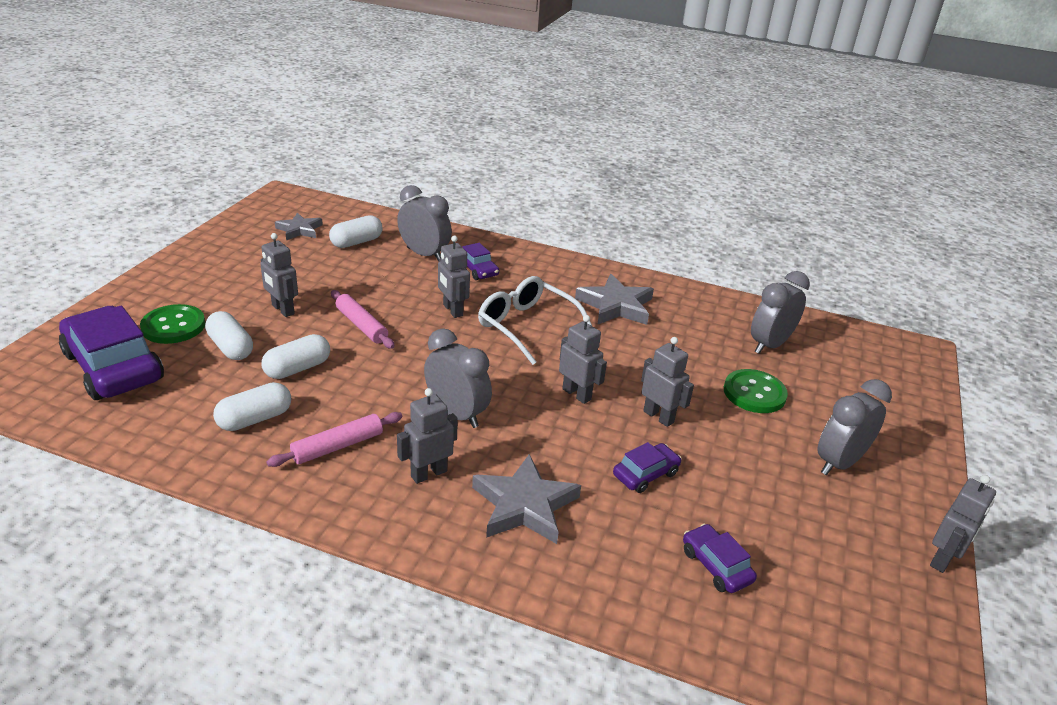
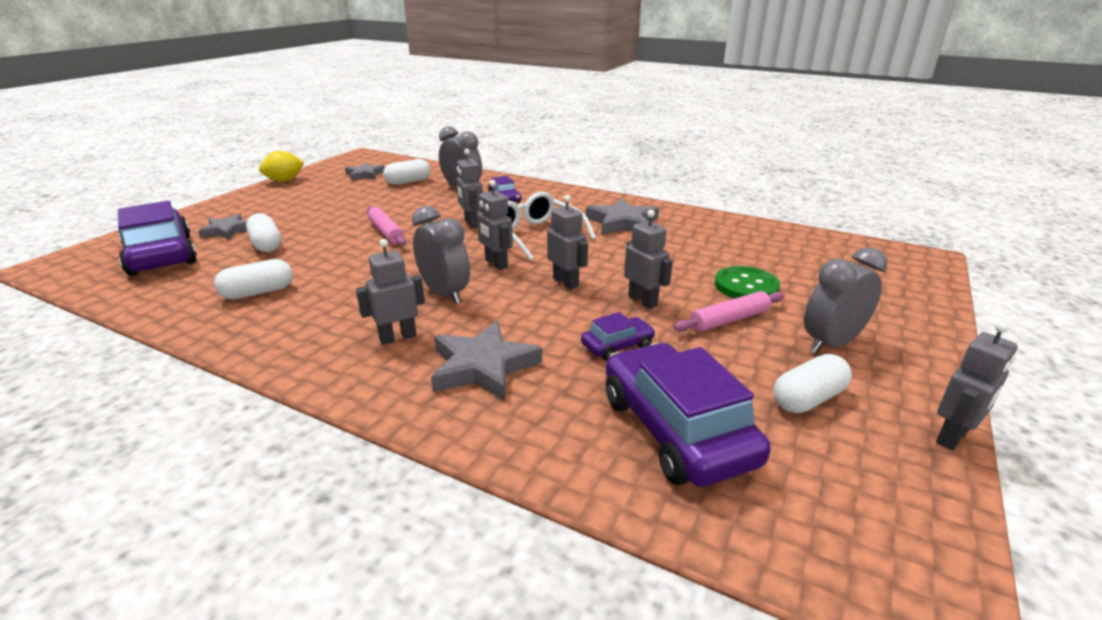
camera: 10 degrees right, 5 degrees down
green button [140,304,205,344] -> grey star [198,214,247,240]
grey robot [260,233,298,317] -> grey robot moved to [477,180,513,270]
white capsule [261,334,330,379] -> white capsule moved to [773,354,852,413]
pink rolling pin [266,412,402,467] -> pink rolling pin moved to [673,291,784,332]
purple car [683,524,757,593] -> purple car [605,343,771,487], size x2.08
grey clock [751,271,810,354] -> none
none -> yellow lemon [259,151,304,182]

